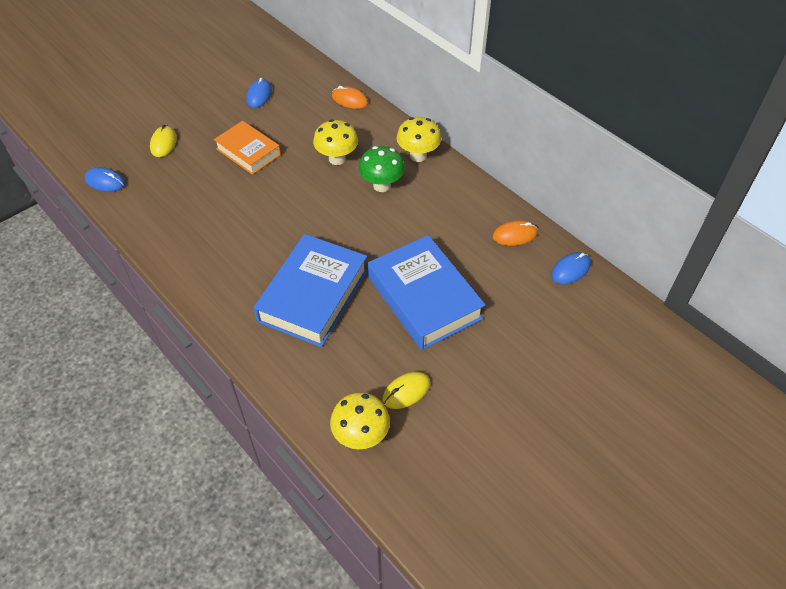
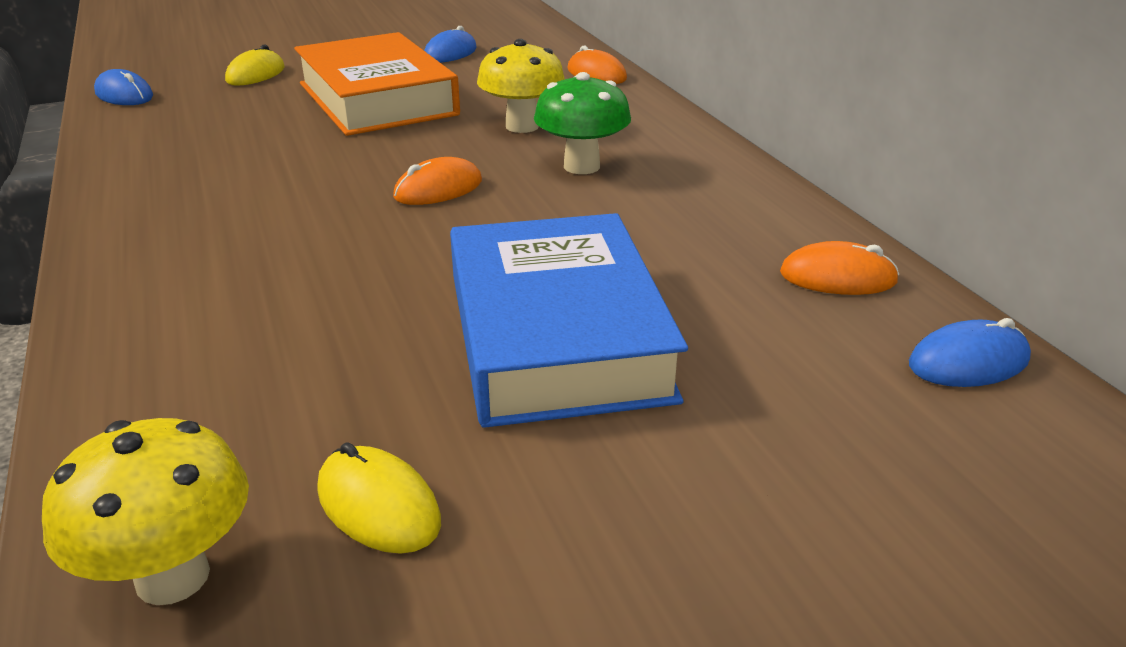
camera: 20 degrees right, 20 degrees down
orange book [214,121,281,175] -> orange book [294,32,460,136], size x1.61
blue book [254,234,368,347] -> none
yellow mouse [383,372,430,409] -> yellow mouse turned 60 degrees clockwise [317,442,441,554]
yellow mushroom [397,117,441,162] -> none
none -> orange mouse [393,157,482,205]

